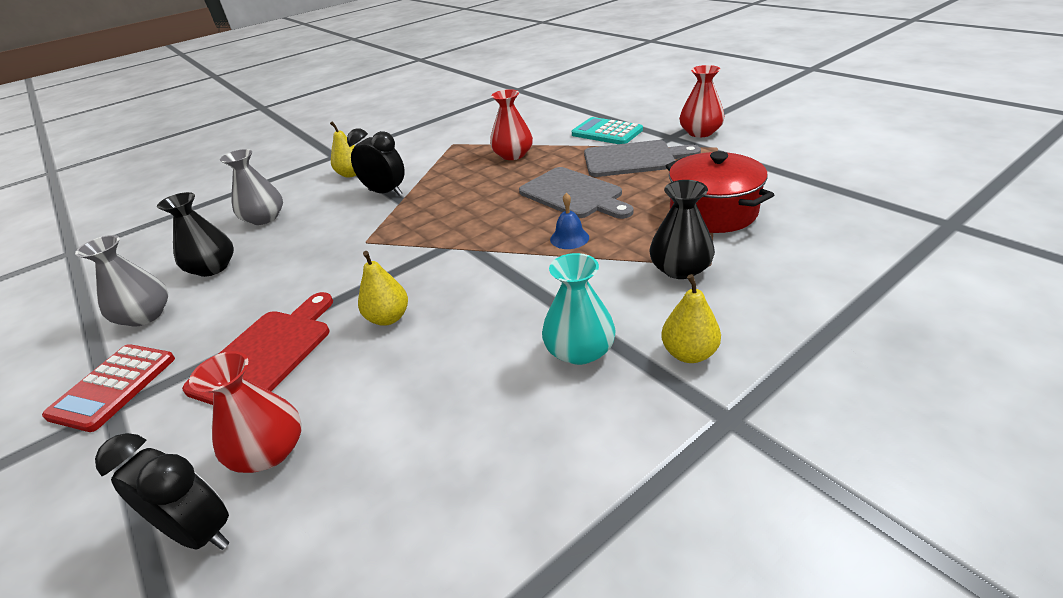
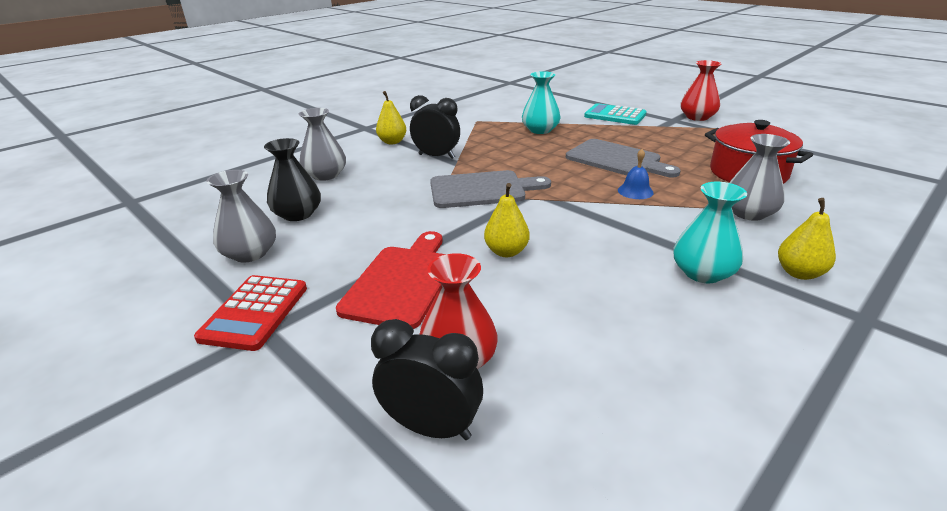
camera: 10 degrees left, 5 degrees down
red vase [490,89,533,160] -> turquoise vase [522,71,560,134]
grey cutting board [584,140,701,177] -> grey cutting board moved to [430,170,551,208]
black vase [649,180,715,279] -> grey vase [729,134,790,221]

